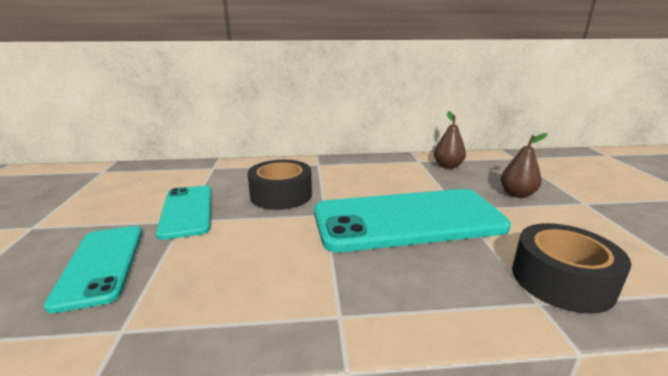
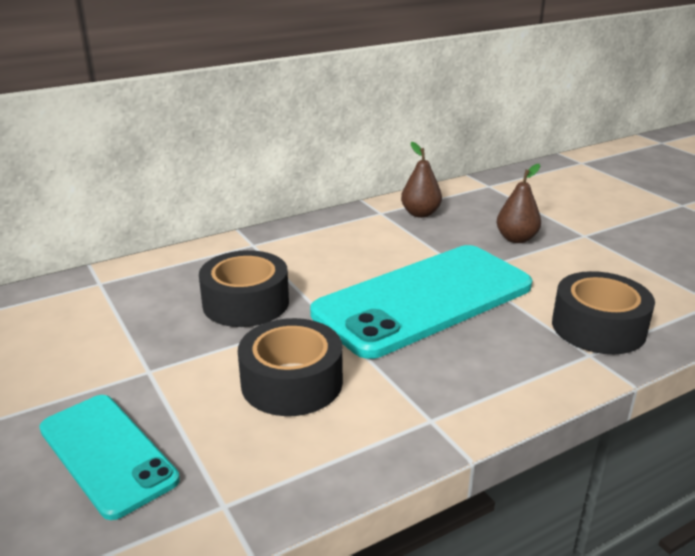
camera: 25 degrees left, 5 degrees up
turquoise phone [156,186,212,240] -> none
none -> black tape [238,318,343,416]

